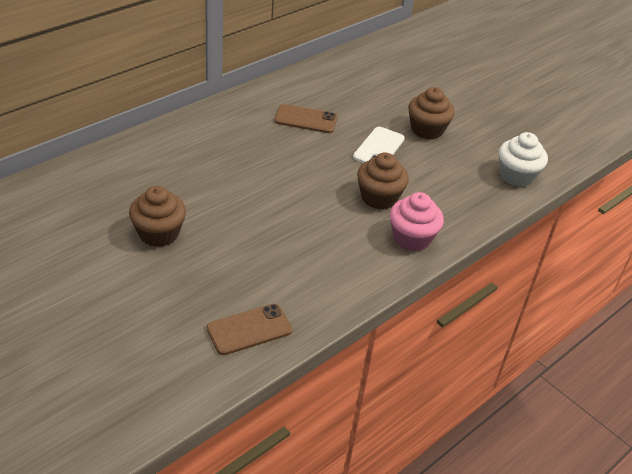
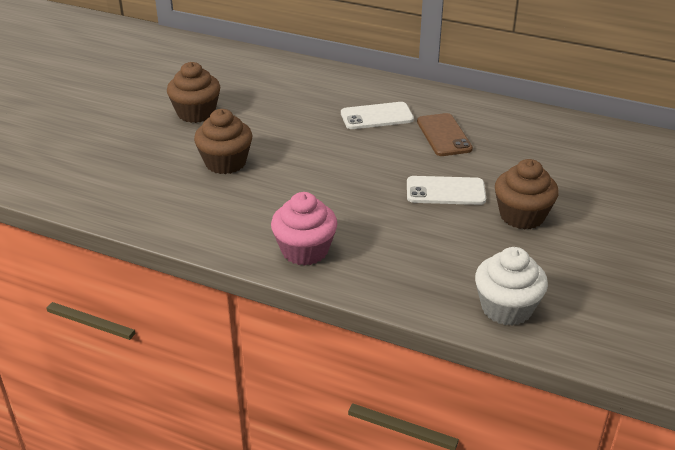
camera: 70 degrees right, 5 degrees down
brown phone [206,304,292,355] -> none
brown cupcake [357,152,409,210] -> brown cupcake moved to [194,109,252,174]
none -> white phone [341,102,414,129]

